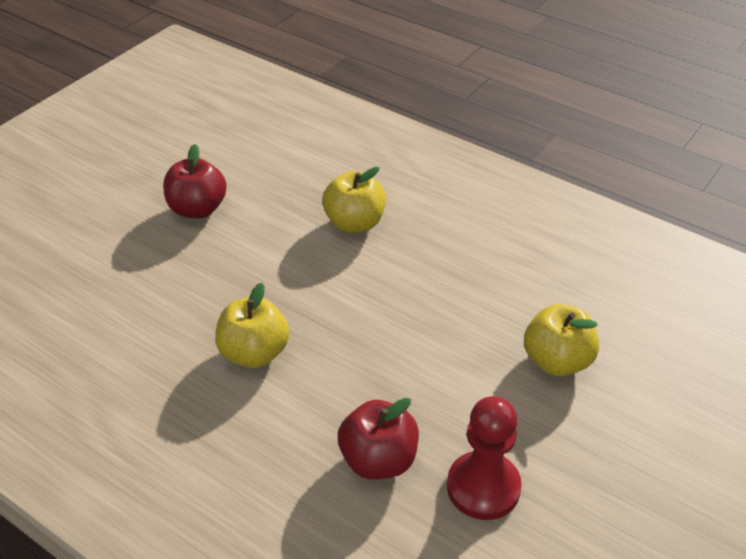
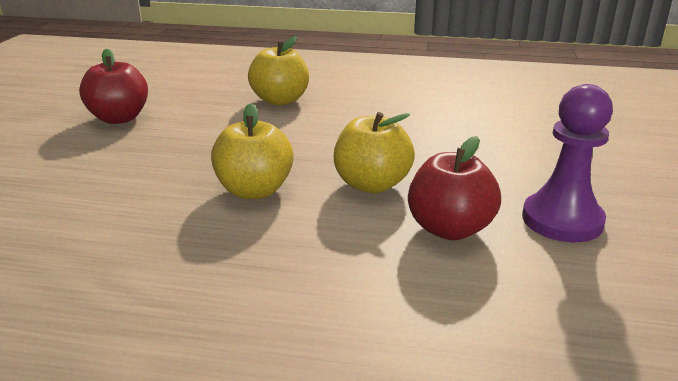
camera: 25 degrees left, 15 degrees down
red pawn [447,396,522,520] -> purple pawn [522,84,613,242]
yellow apple [524,304,599,376] -> yellow apple moved to [334,112,415,193]

